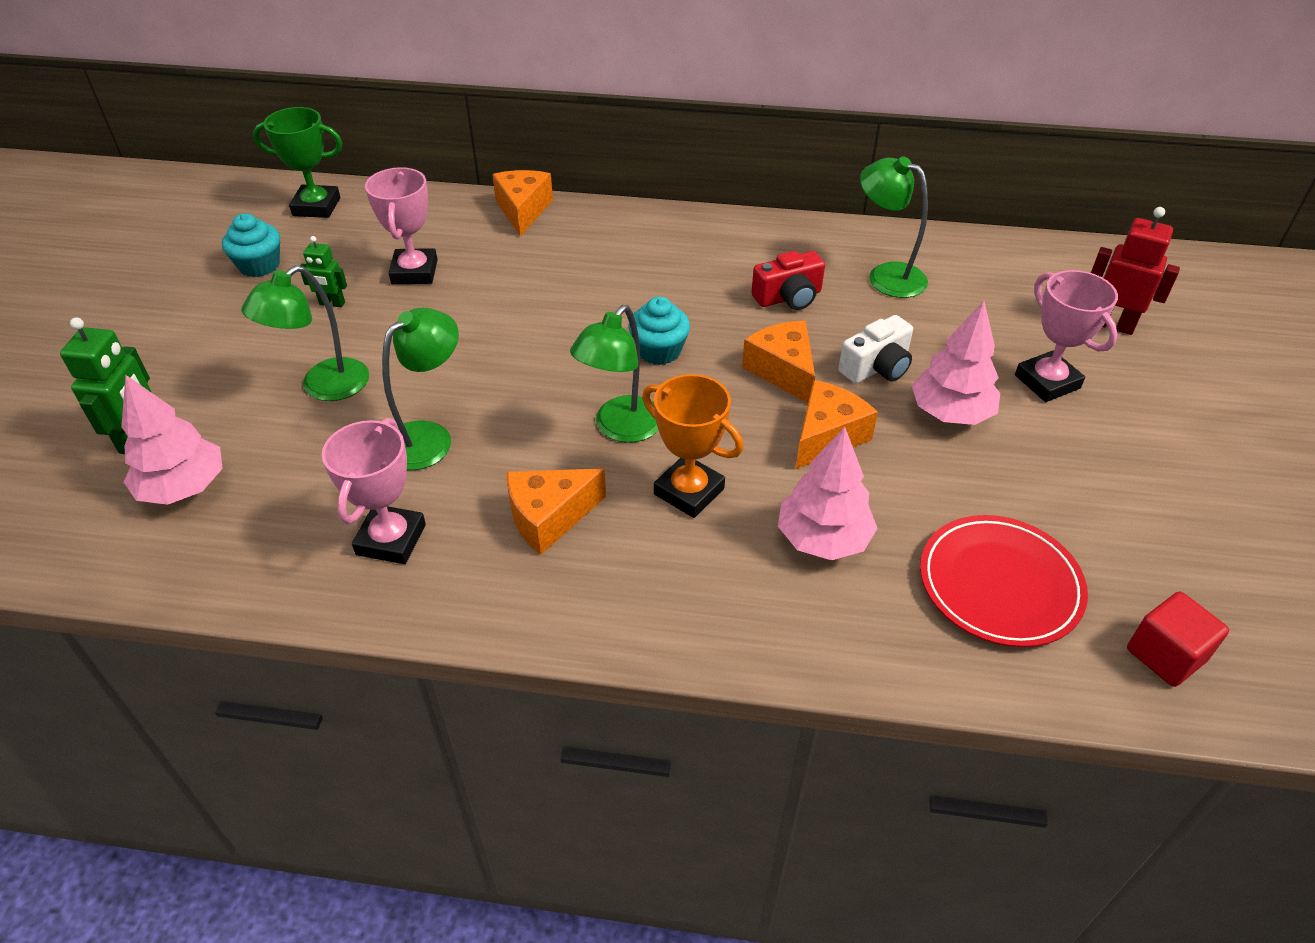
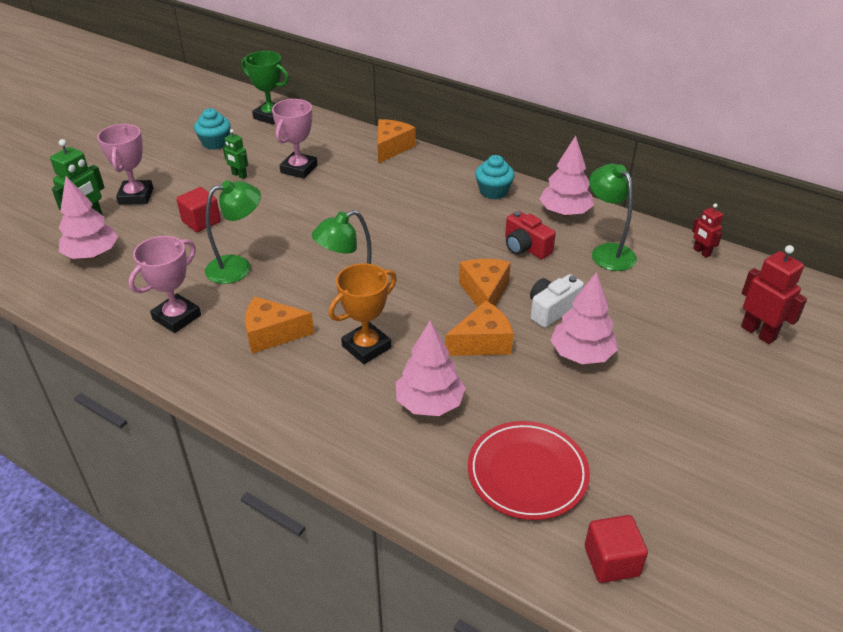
camera: 25 degrees right, 5 degrees down
green lamp [241,265,369,401] -> red cube [176,187,221,232]
turquoise cupcake [628,297,690,365] -> turquoise cupcake moved to [475,155,515,199]
orange trophy [642,374,743,518] -> orange trophy turned 75 degrees clockwise [328,263,397,364]
red camera [751,251,825,310] -> red camera turned 45 degrees clockwise [505,211,556,259]
white camera [838,315,913,383] -> white camera turned 150 degrees clockwise [530,274,584,328]
pink trophy [1015,270,1118,402] -> pink trophy moved to [97,124,153,205]
none -> pink tree [540,136,594,216]
none -> red robot [692,203,723,258]

